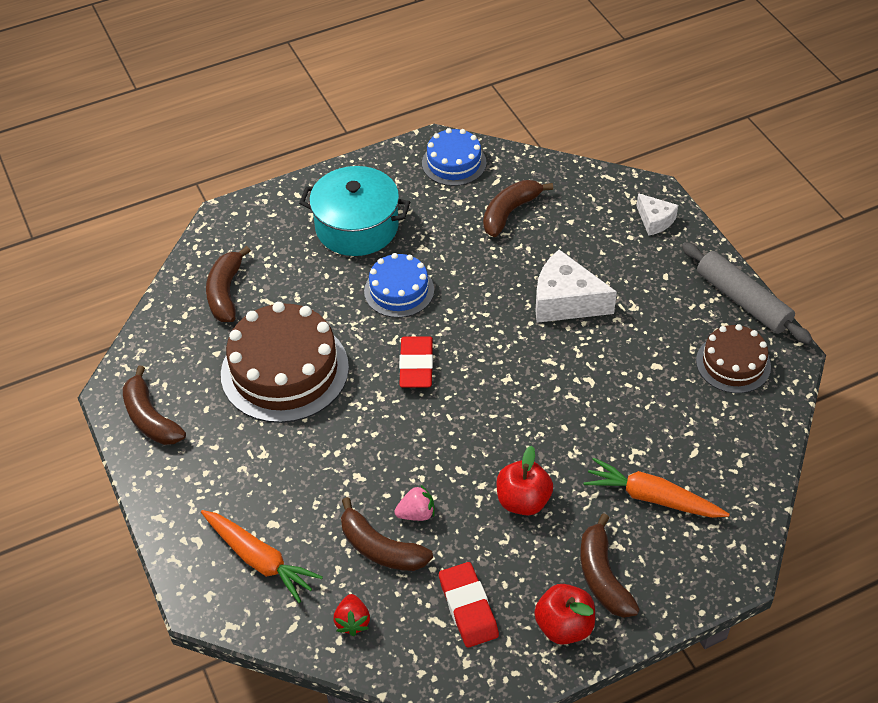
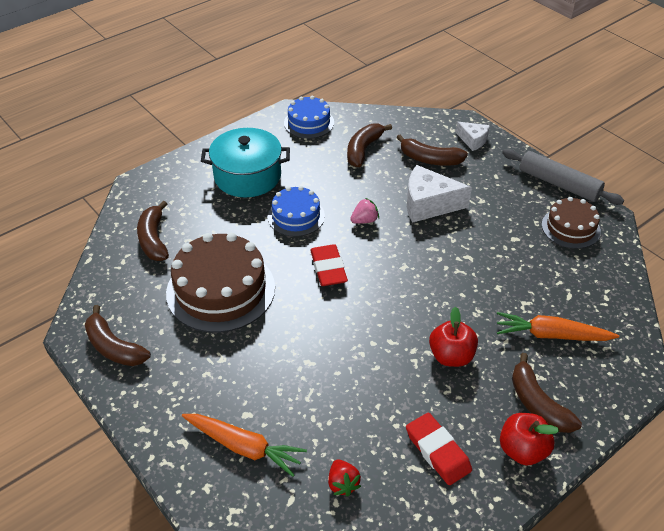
camera: 15 degrees left, 5 degrees down
brown banana [341,497,433,571] -> brown banana moved to [396,135,468,166]
pink strawberry [394,485,435,521] -> pink strawberry moved to [350,198,379,224]

